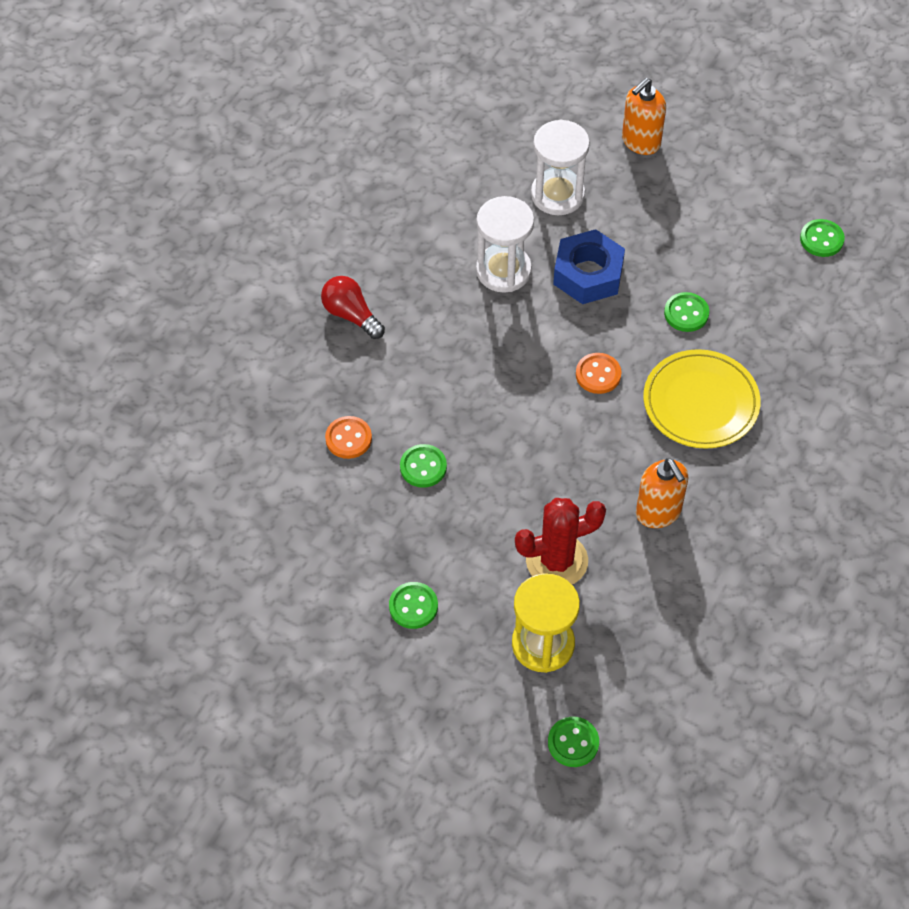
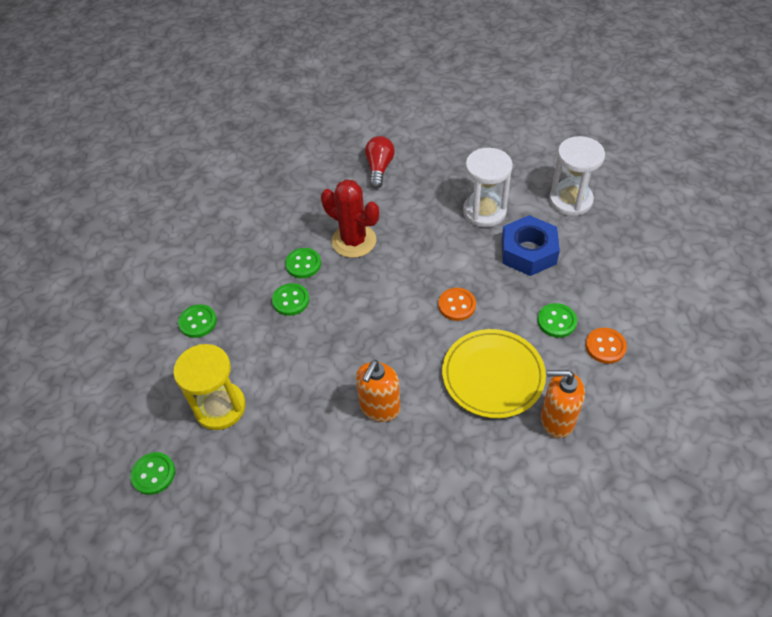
camera: 55 degrees right, 5 degrees down
orange button [325,416,372,459] -> orange button moved to [585,328,627,364]
red cactus [515,498,606,584] -> red cactus moved to [321,179,379,258]
orange soap dispenser [622,78,666,155] -> orange soap dispenser moved to [541,370,585,438]
green button [800,219,845,257] -> green button moved to [272,283,309,316]

